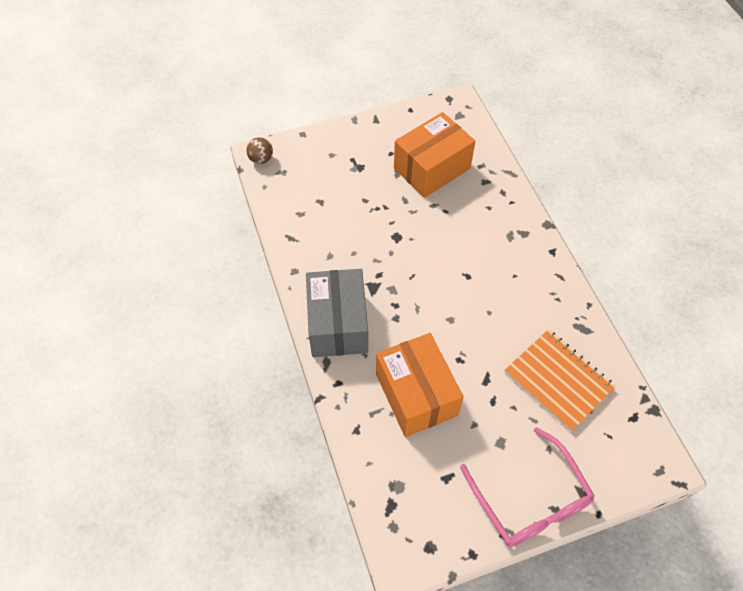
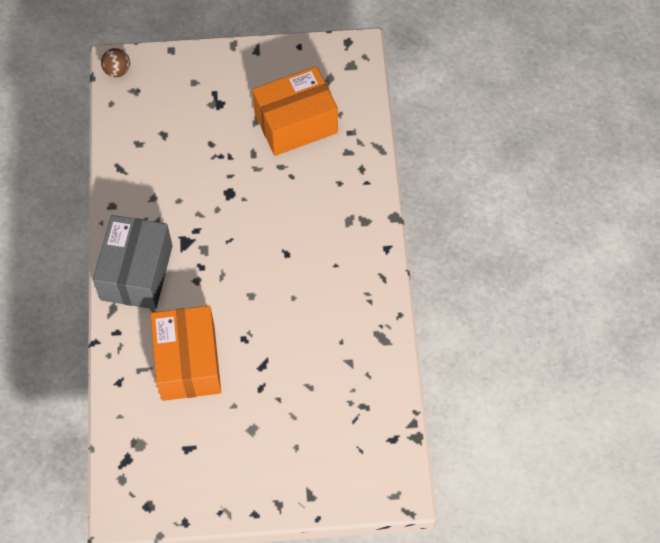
camera: 15 degrees right, 5 degrees up
pink glasses [460,427,595,547] -> none
orange notebook [505,329,616,432] -> none

